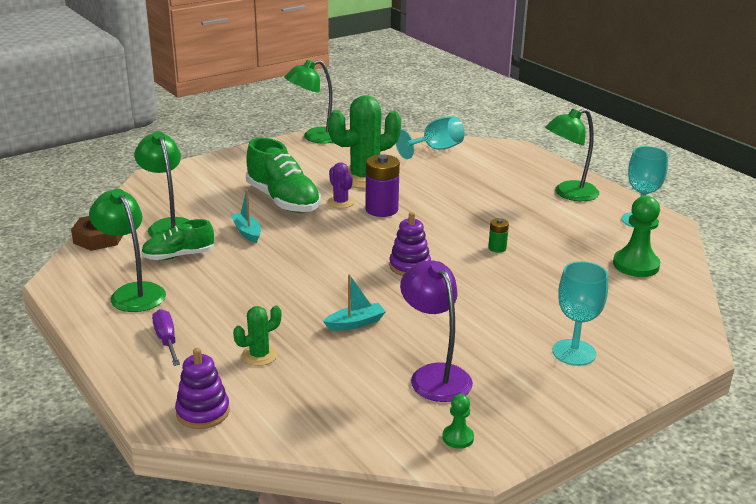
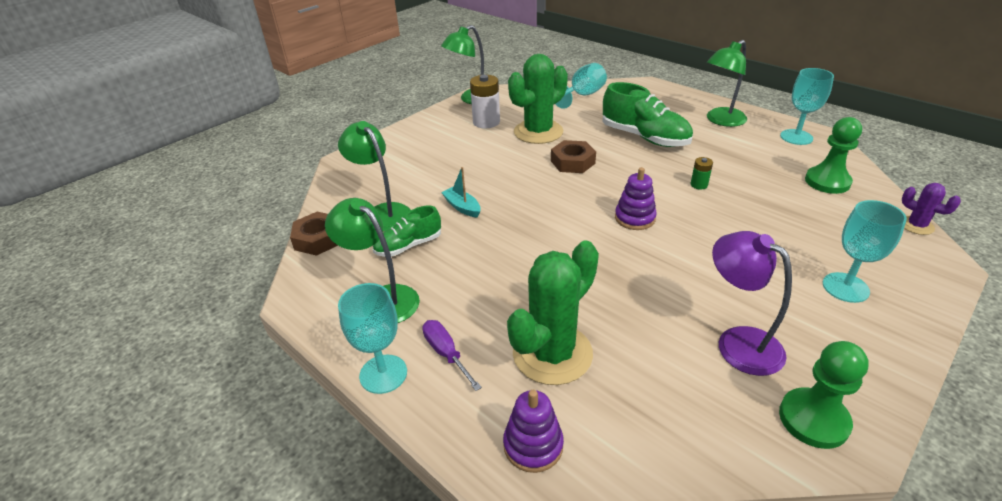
camera: 10 degrees left, 10 degrees up
green cactus [233,306,282,366] -> green cactus [507,240,599,385], size x2.09
green shoe [246,138,321,213] -> green shoe moved to [602,82,693,147]
turquoise boat [323,274,386,331] -> none
purple cactus [327,162,354,208] -> purple cactus moved to [902,183,961,235]
purple battery [366,155,400,217] -> brown nut [551,140,596,173]
green pawn [442,394,474,449] -> green pawn [779,341,869,449], size x1.91
none -> turquoise goblet [338,283,407,394]
none -> white battery [470,75,500,128]

